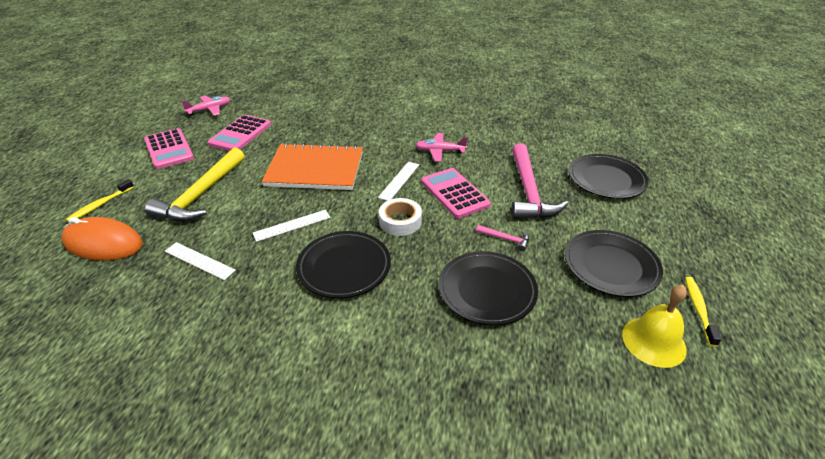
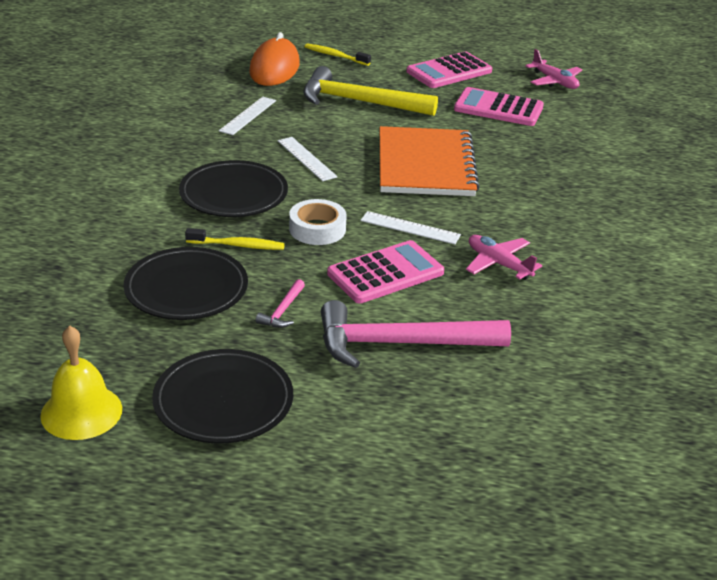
camera: 85 degrees right, 5 degrees down
pink plane [416,133,468,162] -> pink plane turned 45 degrees counterclockwise [466,235,542,280]
black plate [569,154,649,199] -> none
yellow toothbrush [685,277,722,347] -> yellow toothbrush moved to [185,228,285,250]

